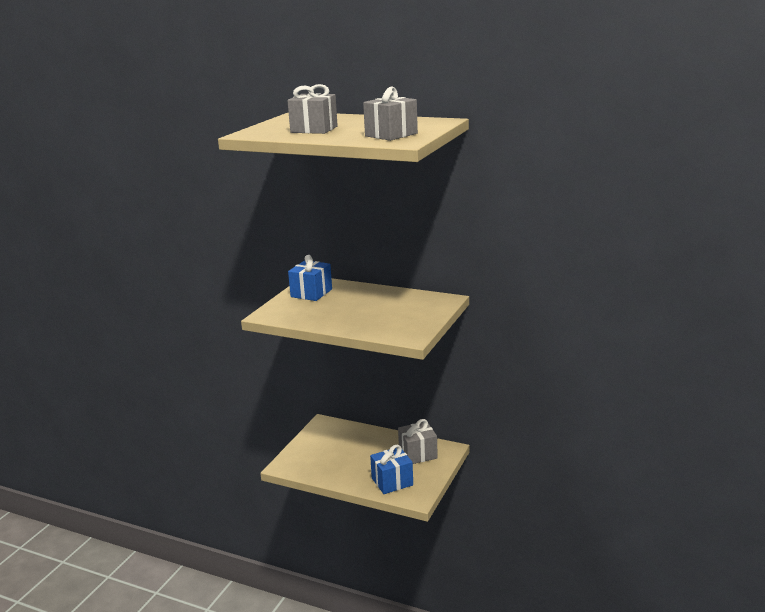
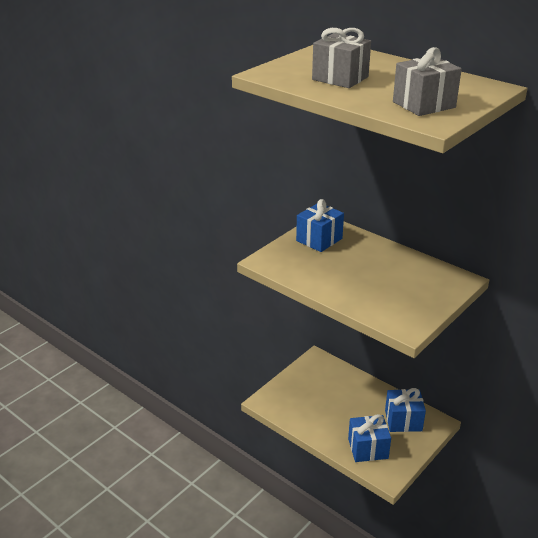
camera: 15 degrees right, 10 degrees up
grey gift [398,419,438,464] -> blue gift [385,388,426,432]

